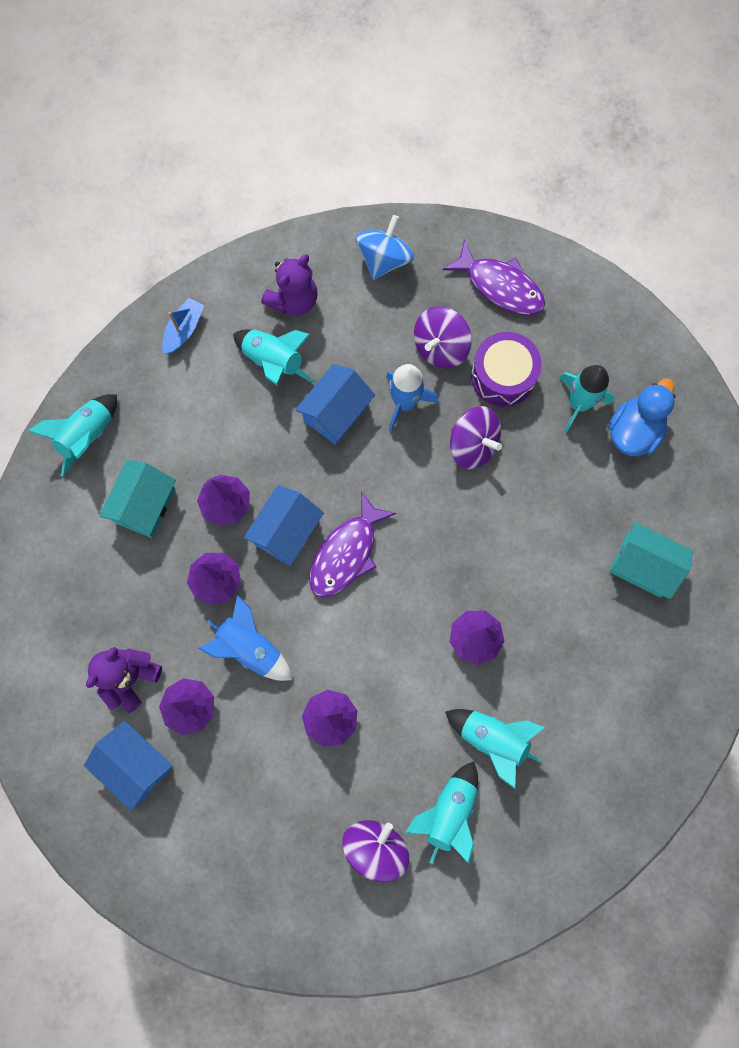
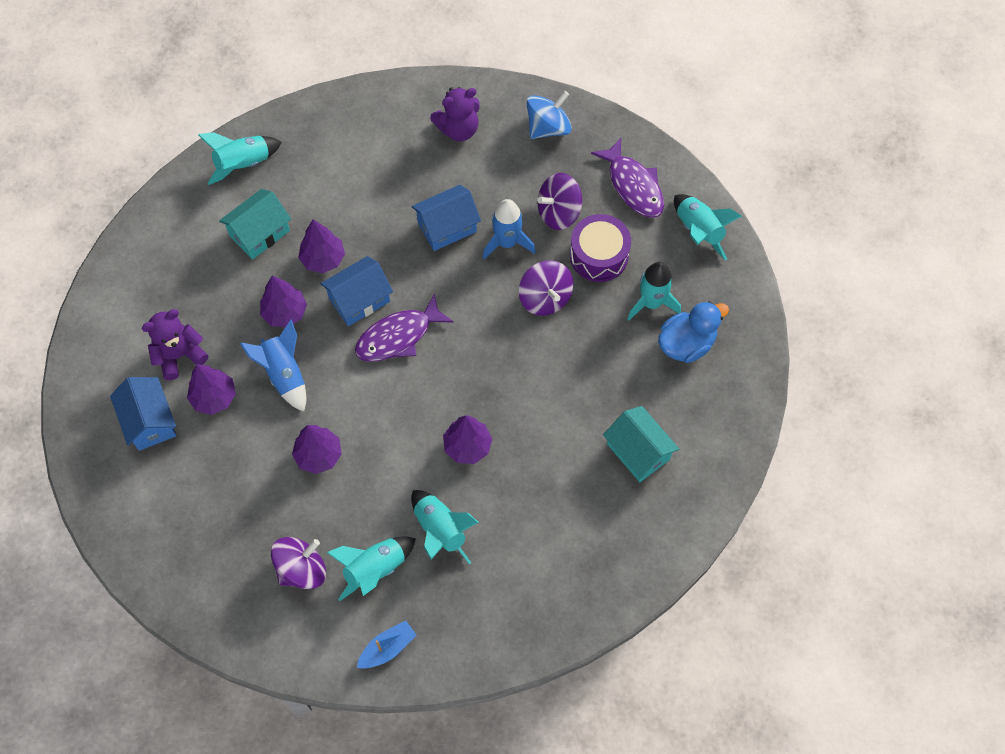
camera: 25 degrees right, 10 degrees down
blue boat [162,298,204,354] -> blue boat moved to [357,620,416,669]
turquoise rocket [233,330,314,385] -> turquoise rocket moved to [674,194,742,261]

